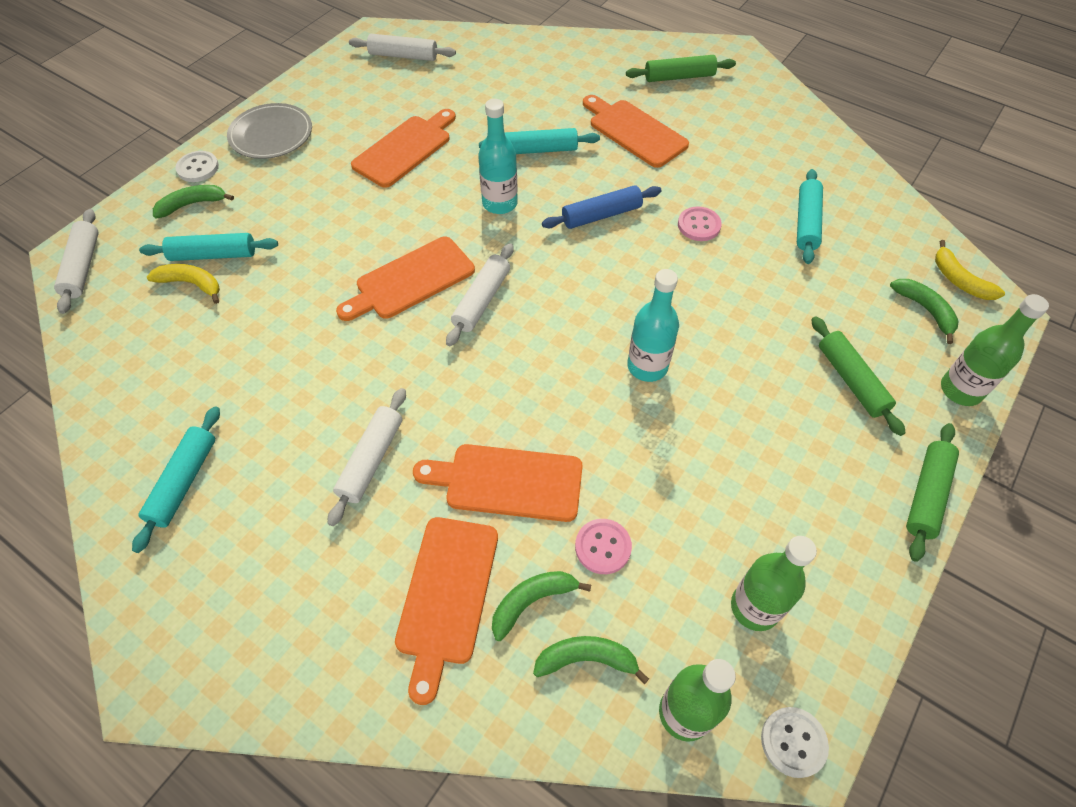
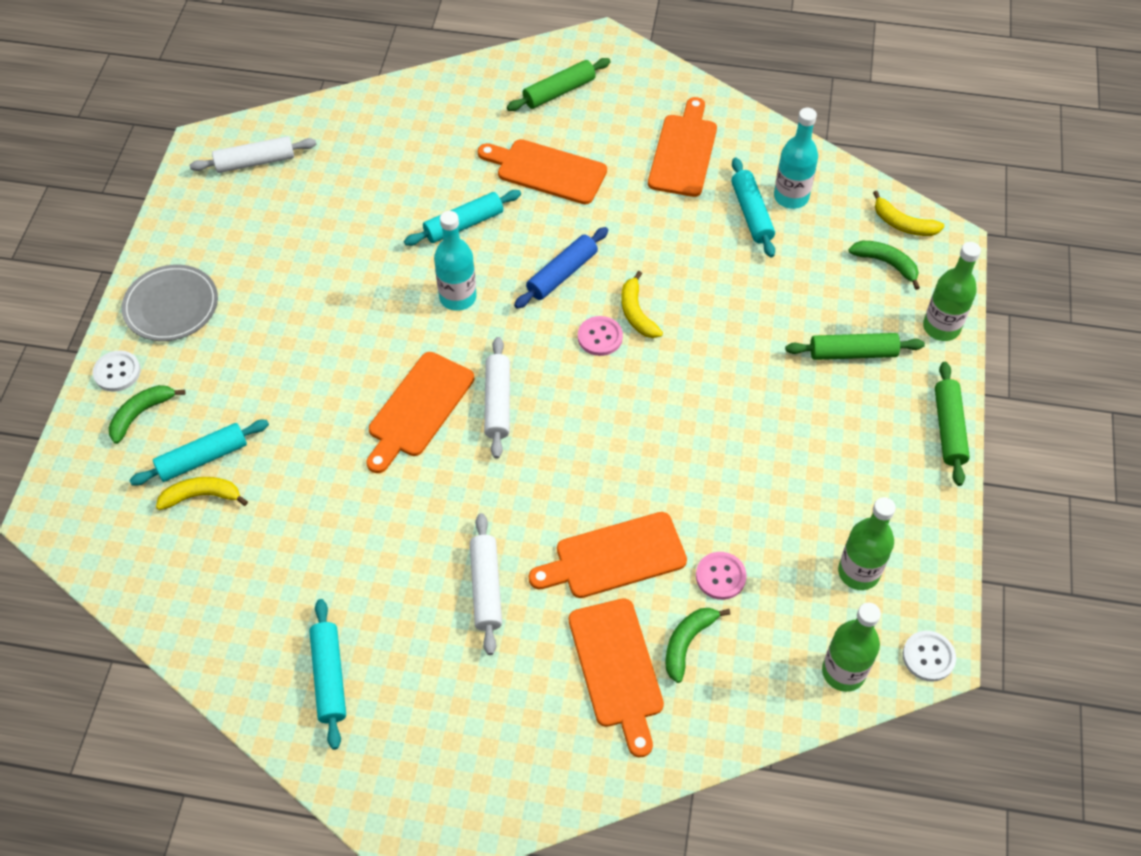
camera: 25 degrees left, 0 degrees up
white rolling pin [54,209,99,314] -> none
orange cutting board [351,109,456,188] -> orange cutting board moved to [648,97,717,197]
green banana [533,636,649,684] -> none
turquoise bottle [627,269,679,382] -> turquoise bottle moved to [774,108,818,209]
pink button [678,207,722,241] -> pink button moved to [578,316,623,356]
green rolling pin [811,316,906,436] -> green rolling pin turned 45 degrees counterclockwise [785,333,925,360]
none -> yellow banana [621,271,663,338]

